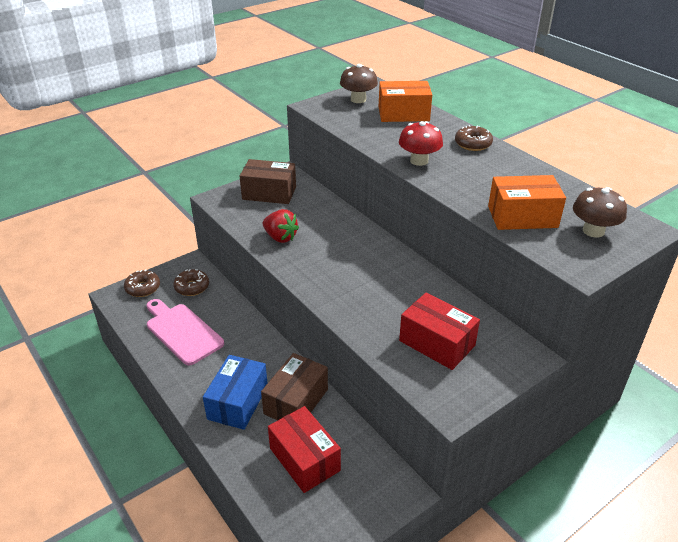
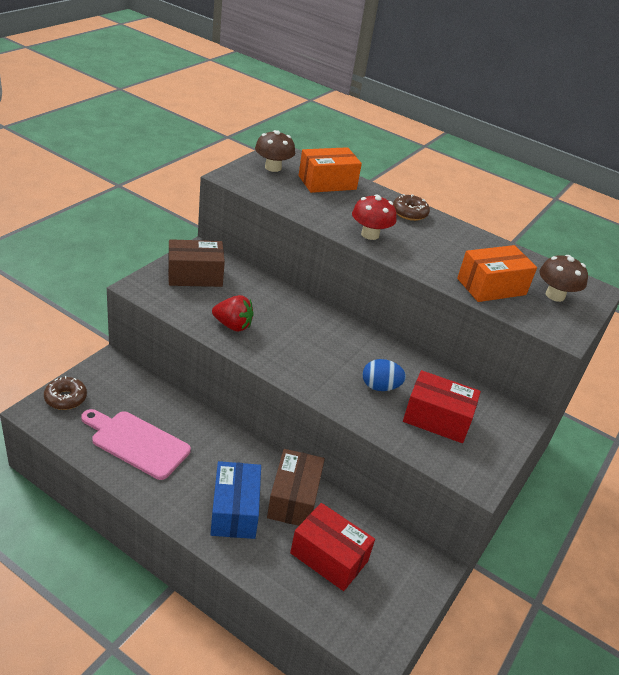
camera: 25 degrees left, 0 degrees up
brown donut [173,269,209,296] -> none
none -> blue egg [362,359,406,391]

